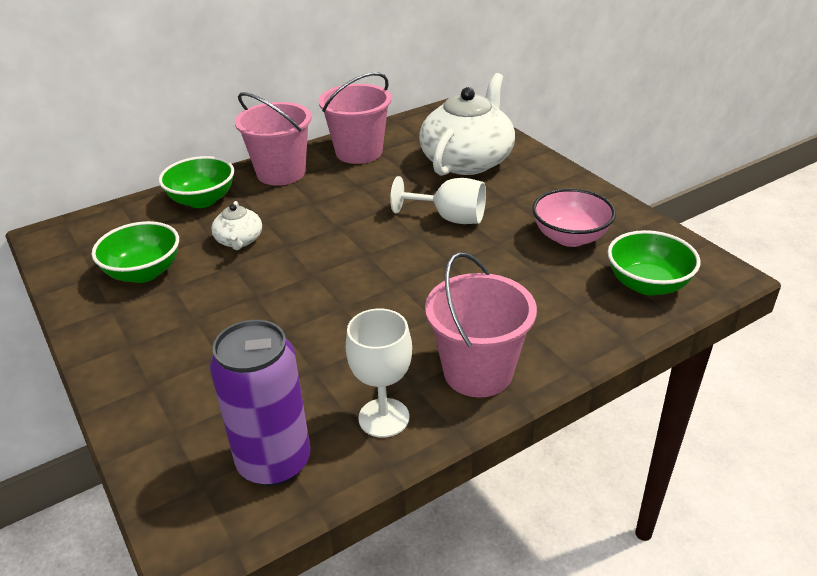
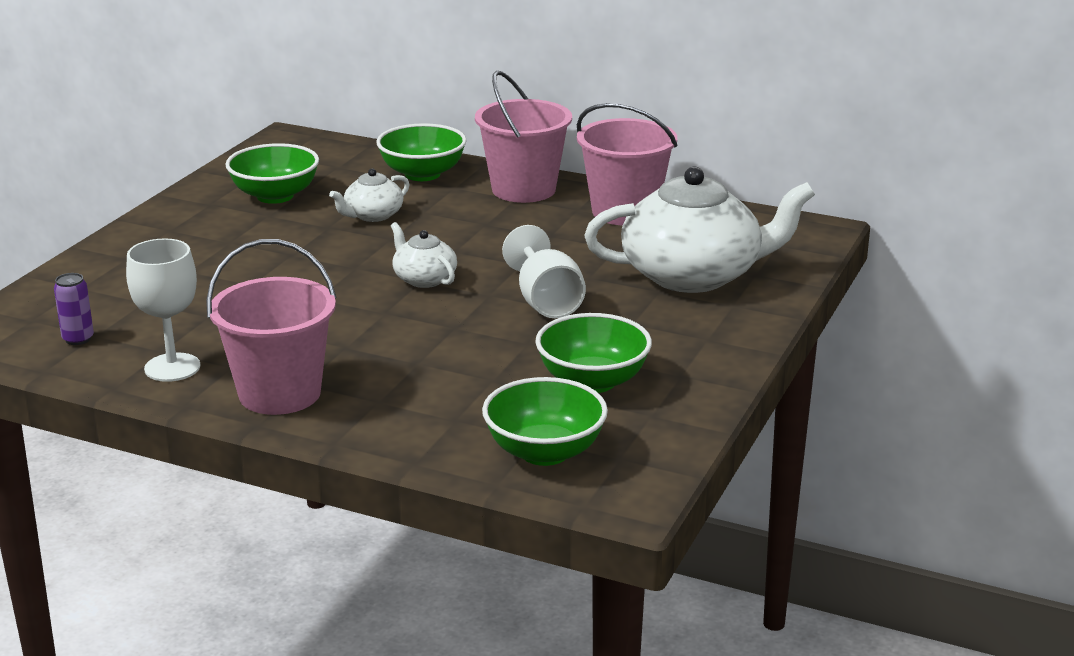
camera: 55 degrees right, 10 degrees down
purple can [210,320,311,486] -> purple can [54,273,94,345], size x0.42
pink bowl [532,188,616,247] -> green bowl [535,313,652,393]
none -> white teapot [391,222,457,288]

